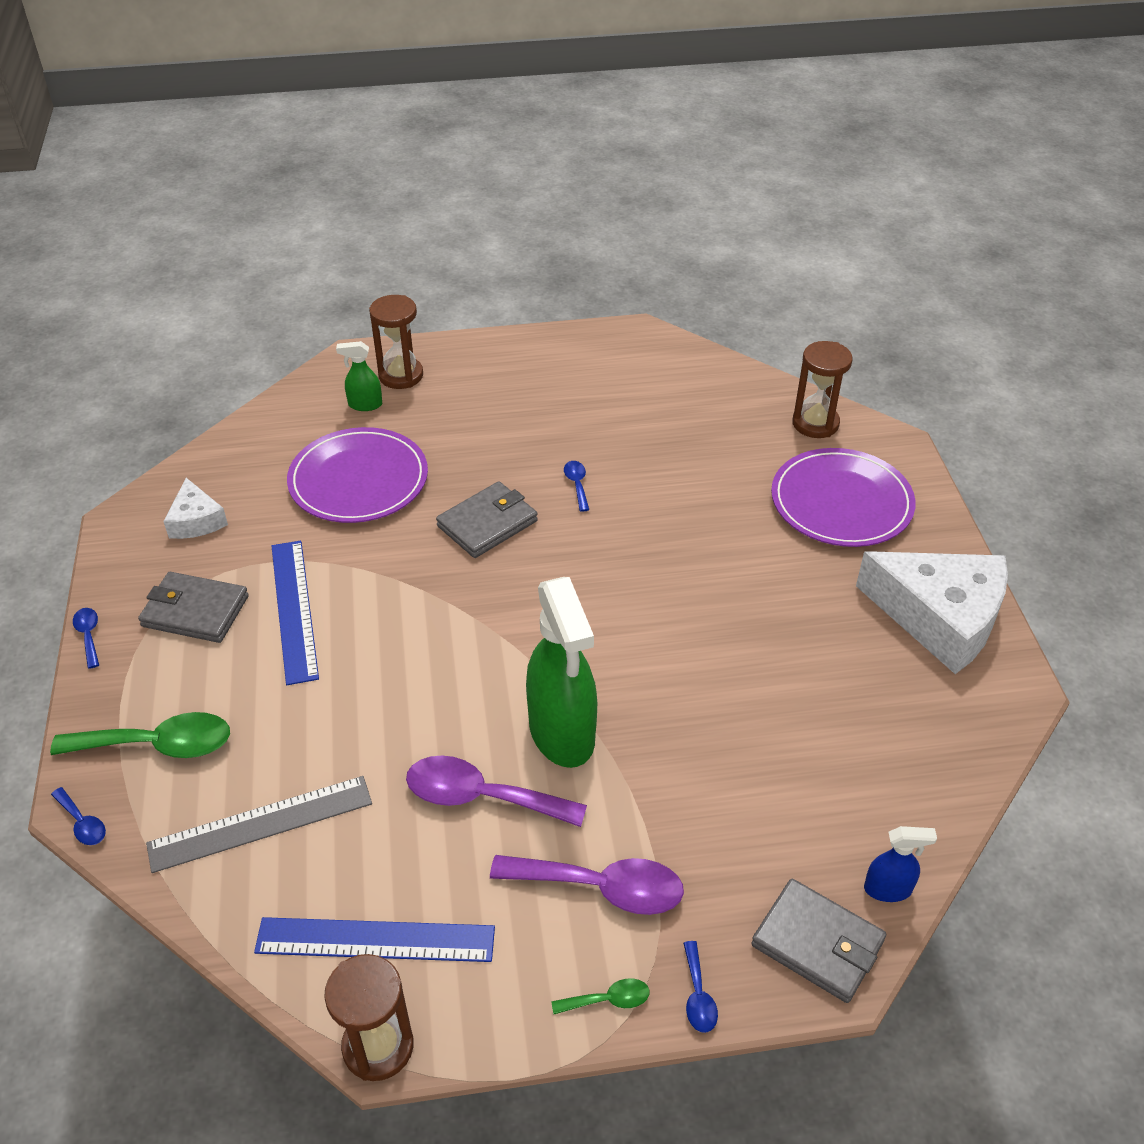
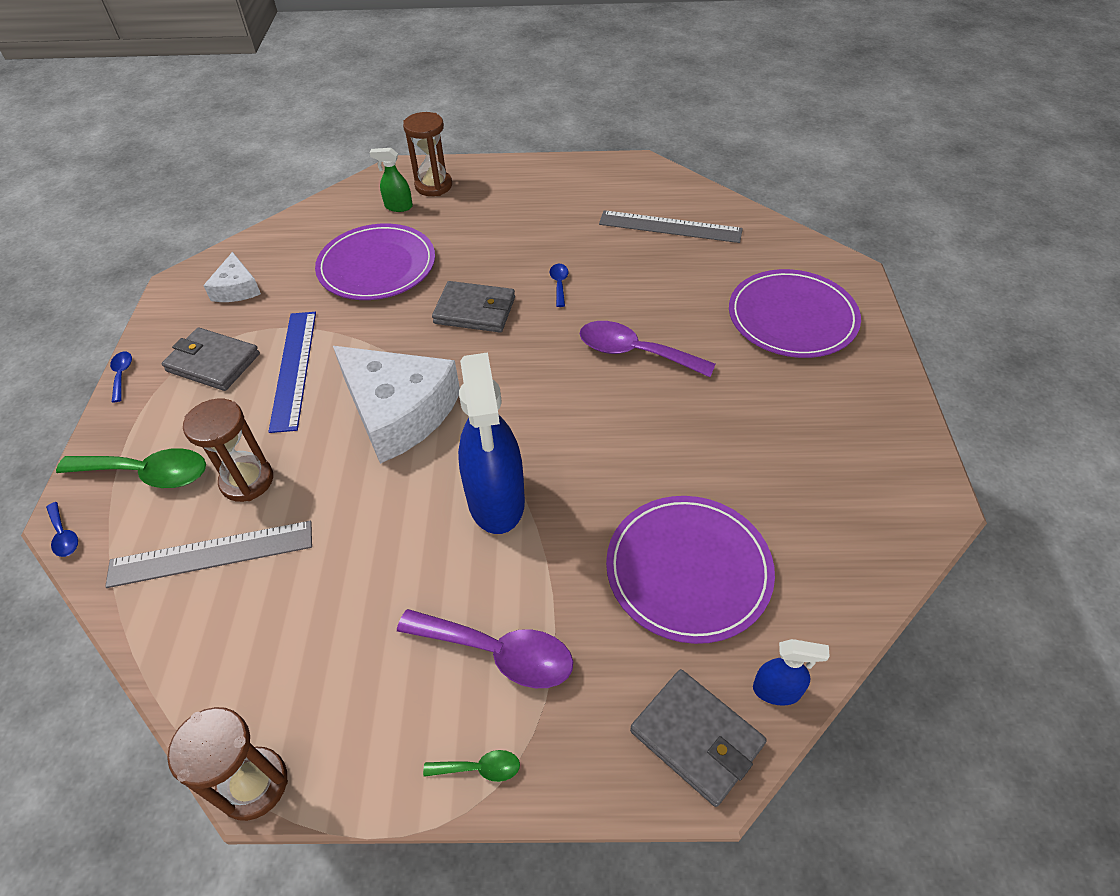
camera: 10 degrees right, 5 degrees up
blue ruler [254,917,495,962] -> none
purple spoon [406,756,587,827] -> purple spoon moved to [579,321,715,377]
grey wallet [436,481,538,558] -> grey wallet turned 45 degrees clockwise [432,281,515,332]
green spray bottle [526,577,597,768] -> blue spray bottle [458,352,525,534]
blue spoon [683,941,718,1033] -> none
brown hourglass [792,341,852,438] -> brown hourglass moved to [183,399,273,502]
white cheese [856,551,1008,674] -> white cheese moved to [333,346,460,464]
none -> grey ruler [599,210,743,243]
none -> purple plate [606,496,775,644]

